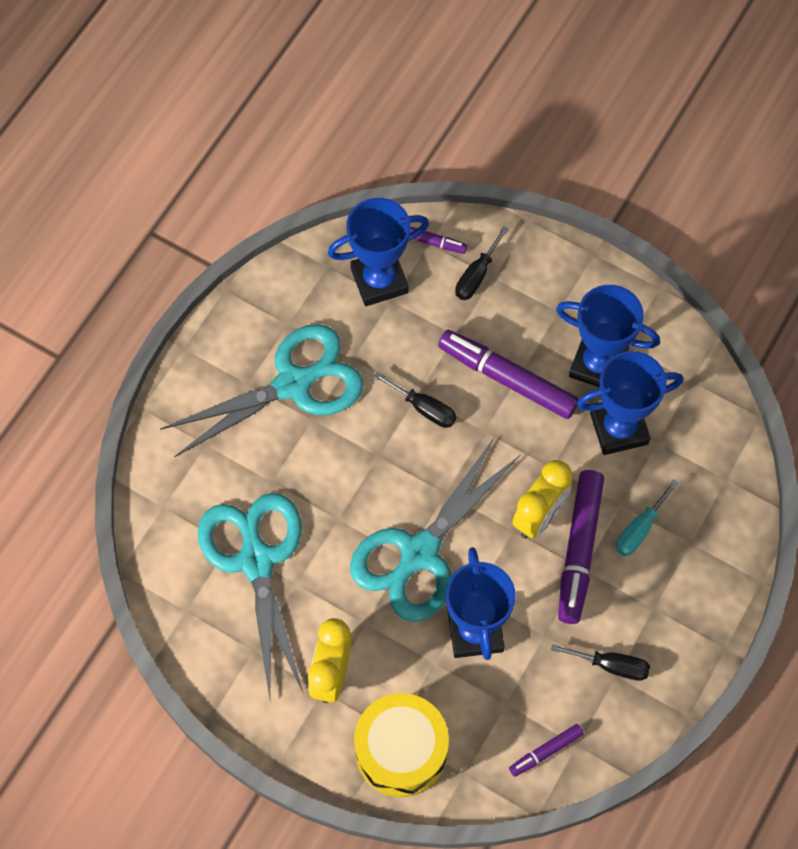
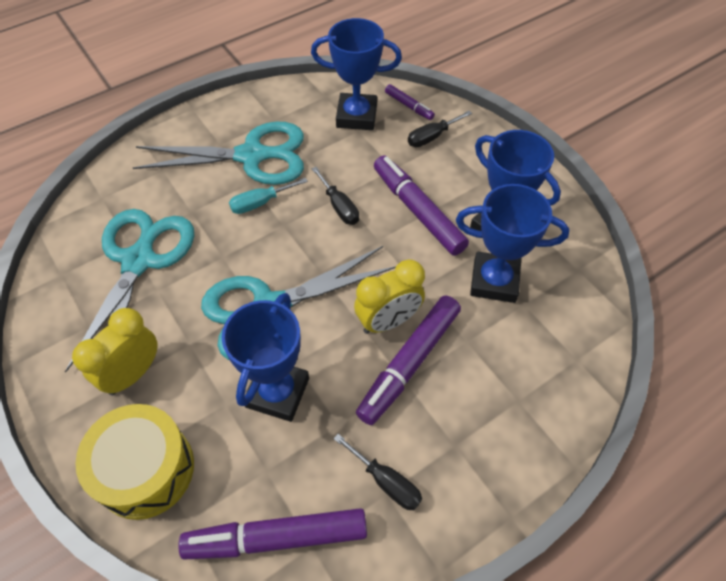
camera: 25 degrees right, 10 degrees down
purple marker [509,724,584,777] -> purple marker [178,508,367,560], size x1.98
turquoise screwdriver [616,479,679,556] -> turquoise screwdriver moved to [229,178,308,214]

